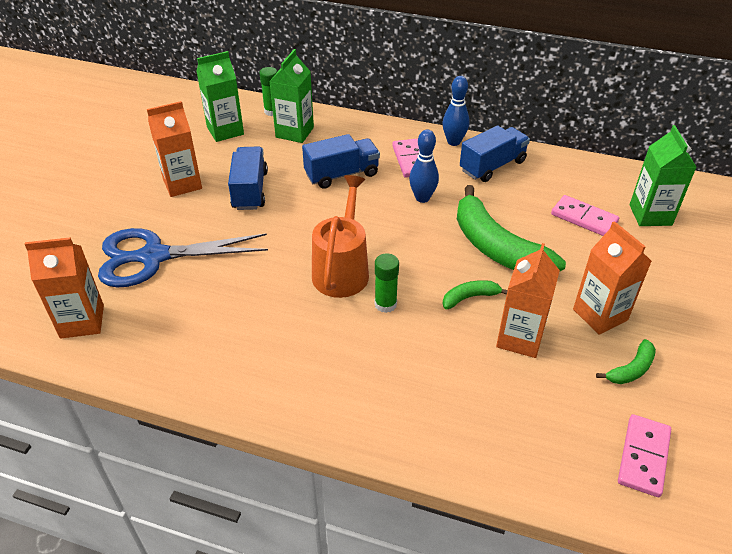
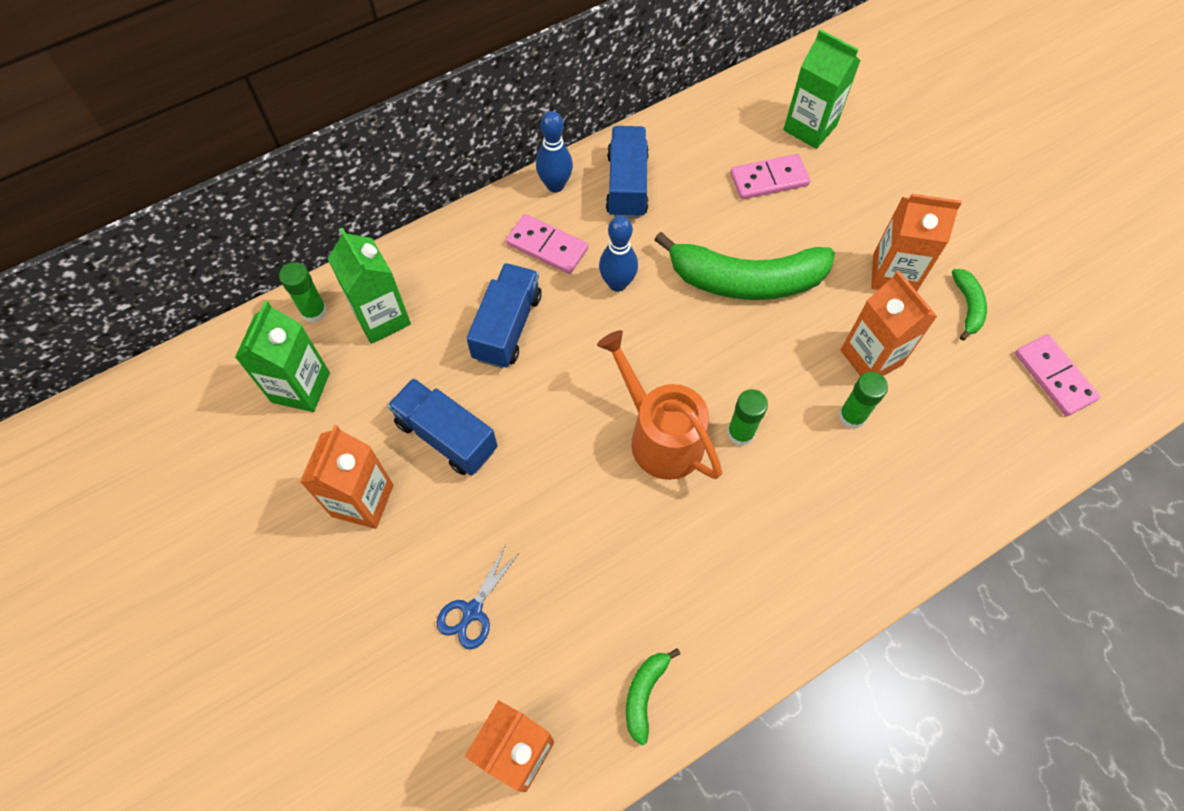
camera: 50 degrees left, 20 degrees up
blue scissors [98,228,268,287] -> blue scissors [436,545,520,649], size x0.46
green banana [443,280,508,309] -> green banana moved to [626,648,680,745]
none -> green glue stick [839,372,888,429]

